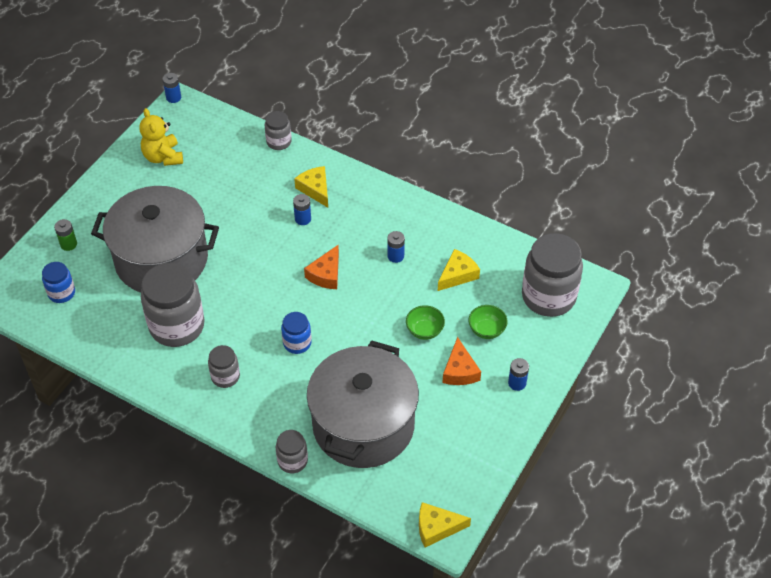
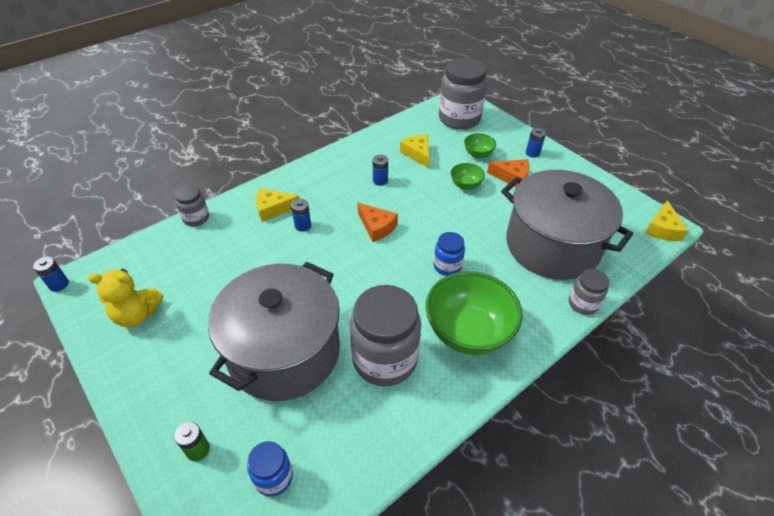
camera: 70 degrees left, 5 degrees down
grey jar [208,345,240,388] -> green bowl [425,271,523,355]

